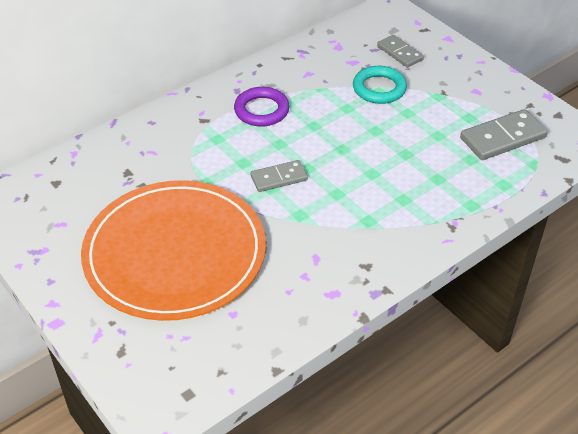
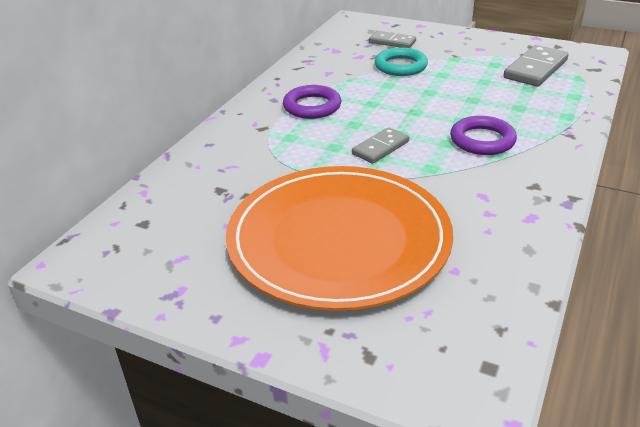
camera: 25 degrees left, 10 degrees down
none -> purple ring [450,116,517,155]

